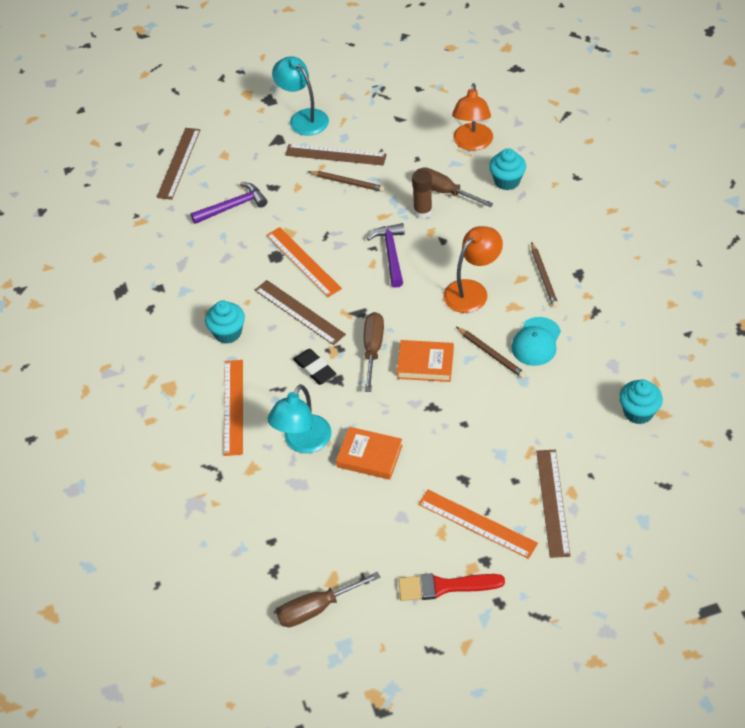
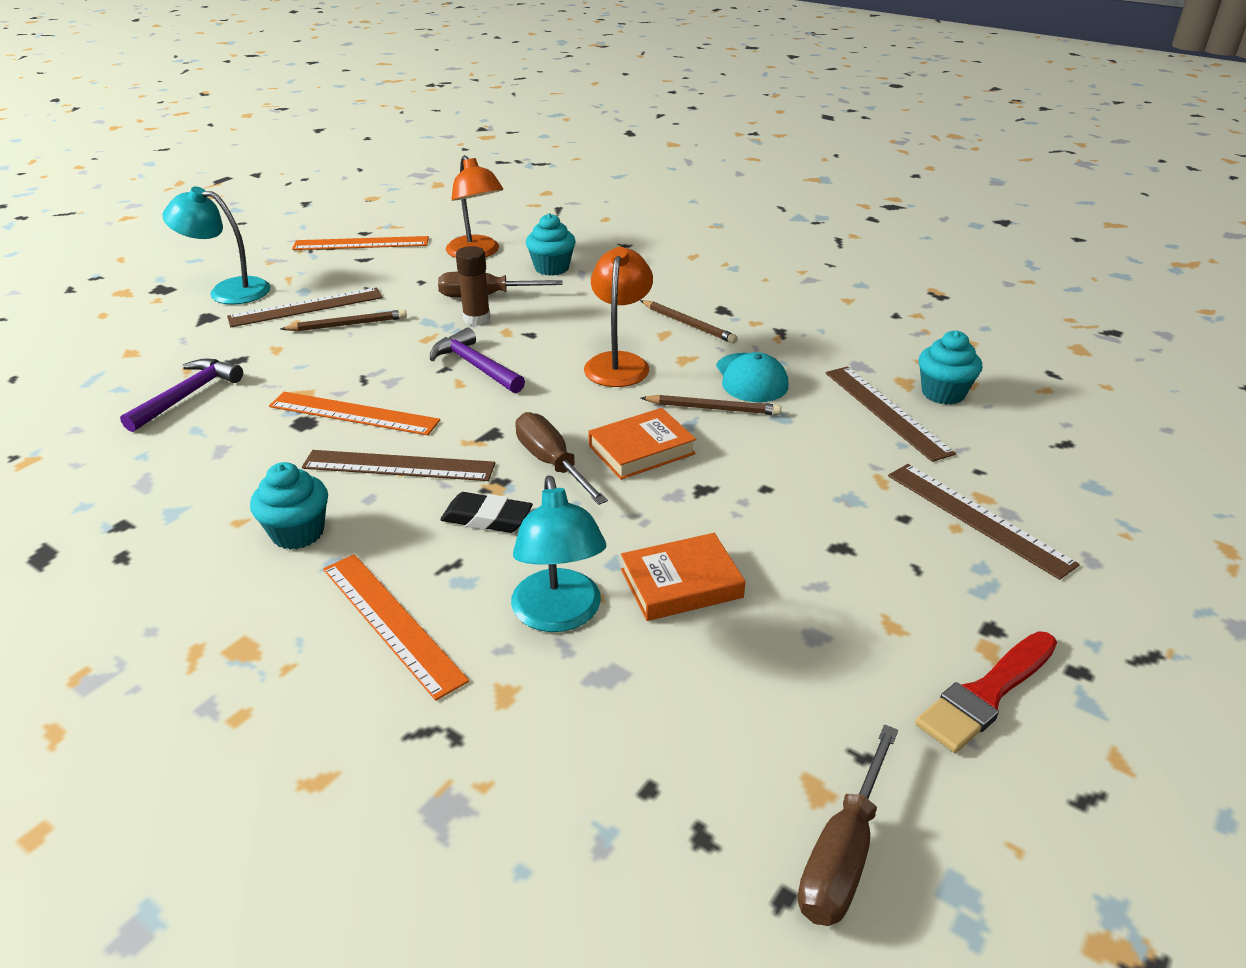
camera: 40 degrees left, 15 degrees down
brown ruler [157,128,200,200] -> brown ruler moved to [826,367,956,462]
orange ruler [418,490,538,559] -> orange ruler moved to [292,236,429,250]

